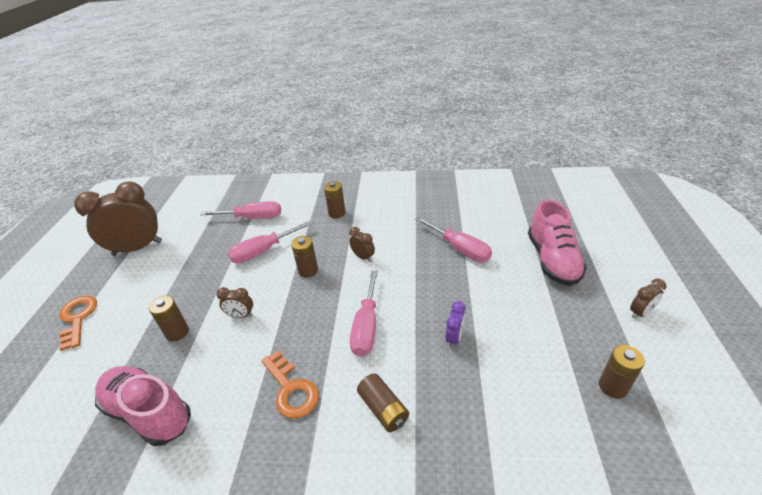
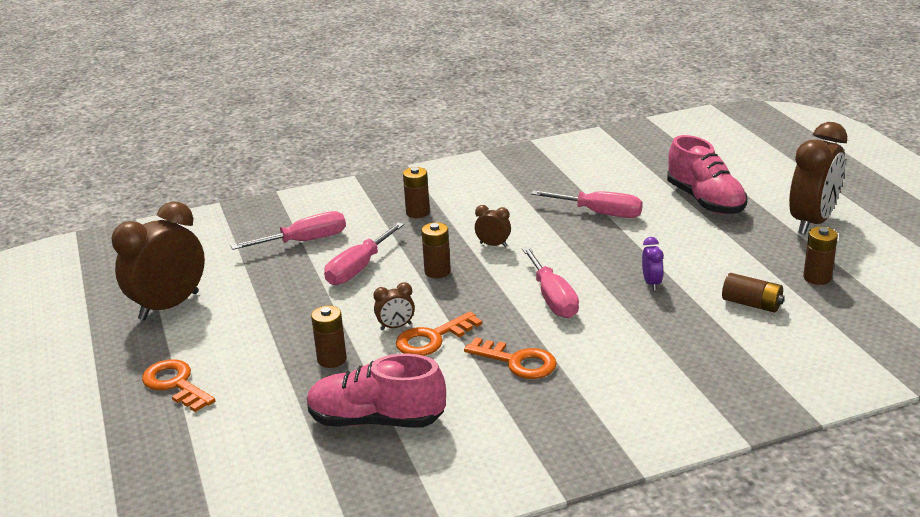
camera: 25 degrees left, 10 degrees down
brown battery [357,373,409,432] -> brown battery moved to [722,273,785,312]
brown clock [630,279,666,319] -> brown clock [789,122,847,235], size x2.29
none -> orange key [396,312,482,356]

